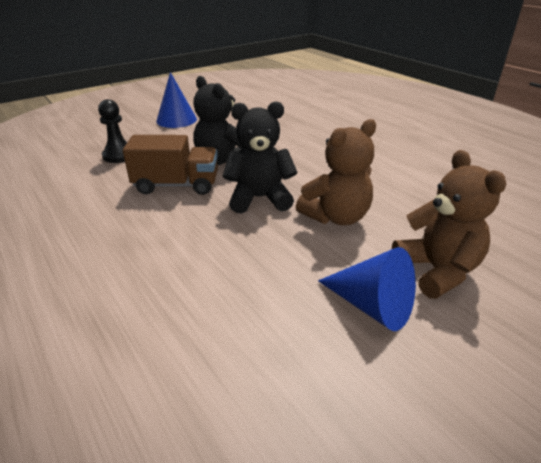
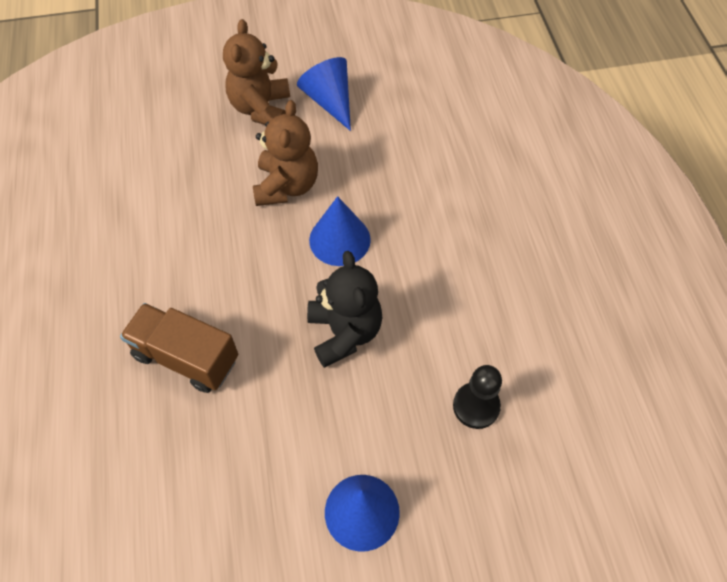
camera: 155 degrees left, 25 degrees up
brown truck [123,135,218,195] -> brown truck moved to [120,303,238,393]
black teddy bear [223,101,297,213] -> blue cone [309,196,371,266]
brown teddy bear [296,119,376,226] -> brown teddy bear turned 105 degrees clockwise [253,100,318,206]

